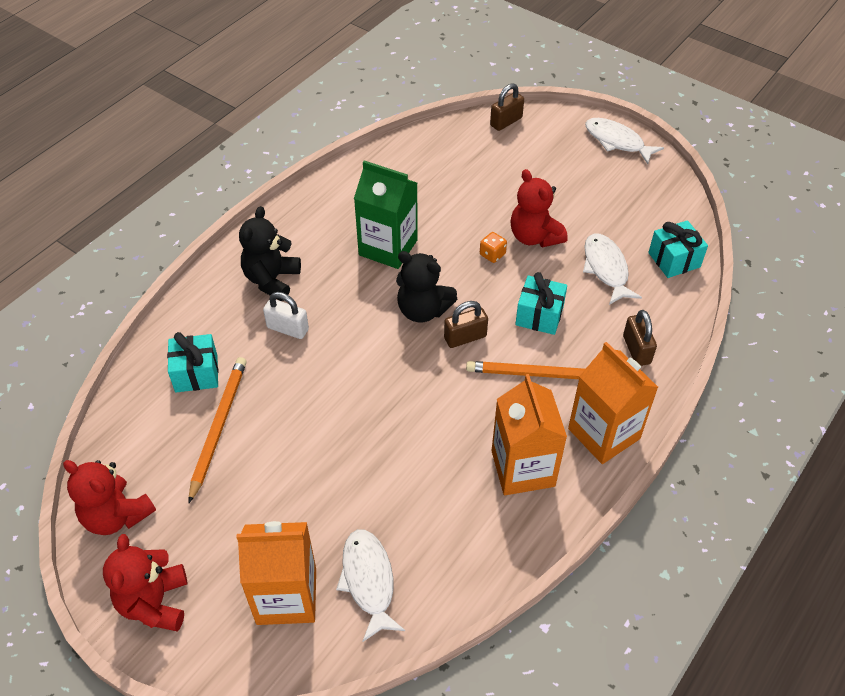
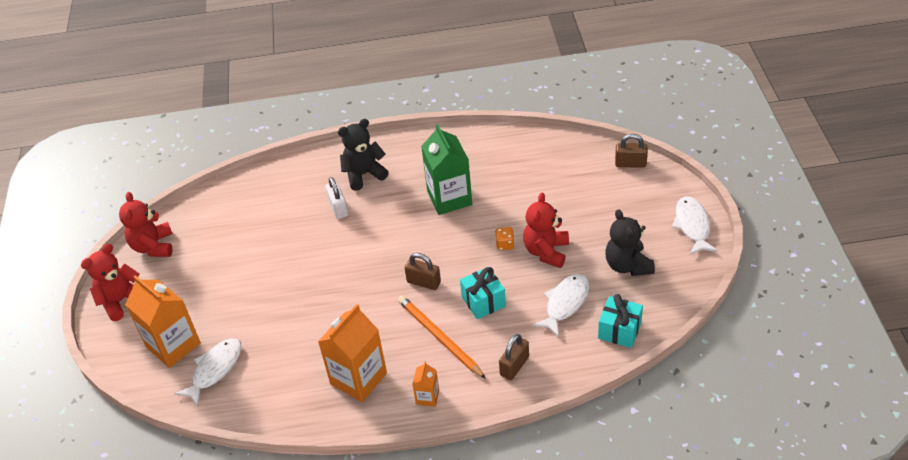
camera: 50 degrees right, 5 degrees down
turquoise gift [167,332,218,392] -> none
orange pencil [189,357,247,503] -> none
black teddy bear [396,251,457,322] -> black teddy bear moved to [605,209,655,276]
orange carton [568,342,658,464] -> orange carton [412,362,439,407], size x0.48

